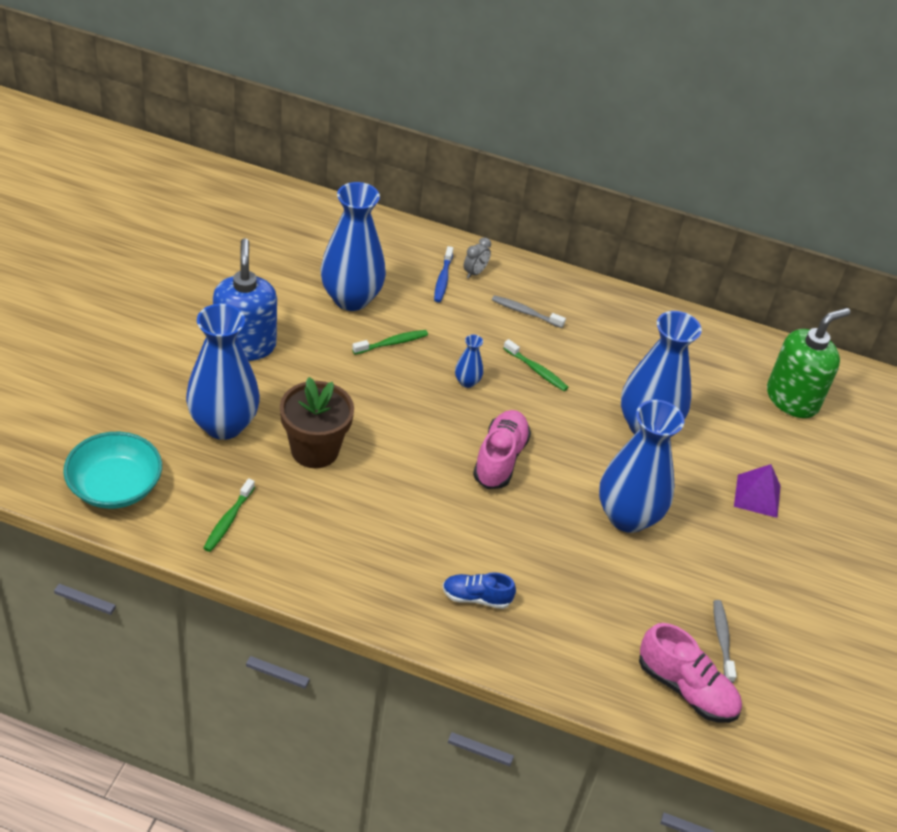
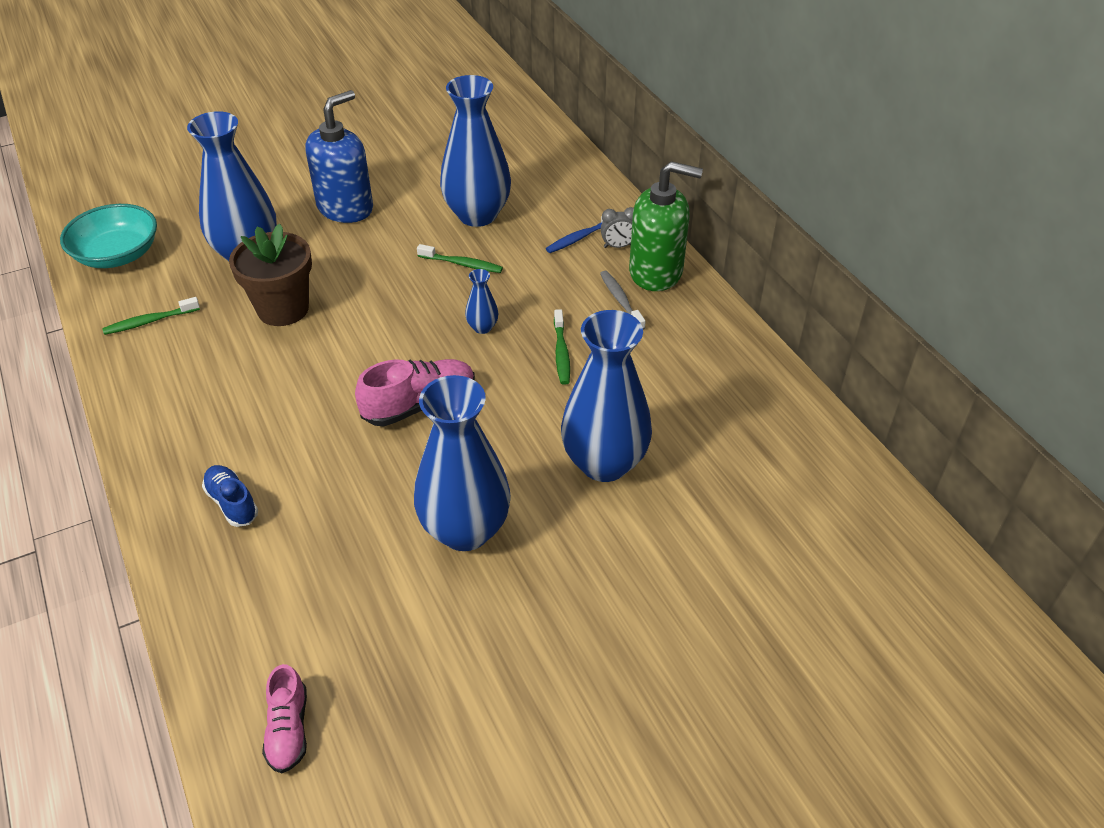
camera: 50 degrees right, 0 degrees up
pink shoe [639,623,742,723] -> pink shoe [262,664,307,773], size x0.64
grey toothbrush [713,600,737,683] -> none
purple pyramid [734,464,781,518] -> none
green soap dispenser [767,308,850,418] -> green soap dispenser moved to [629,161,703,291]

